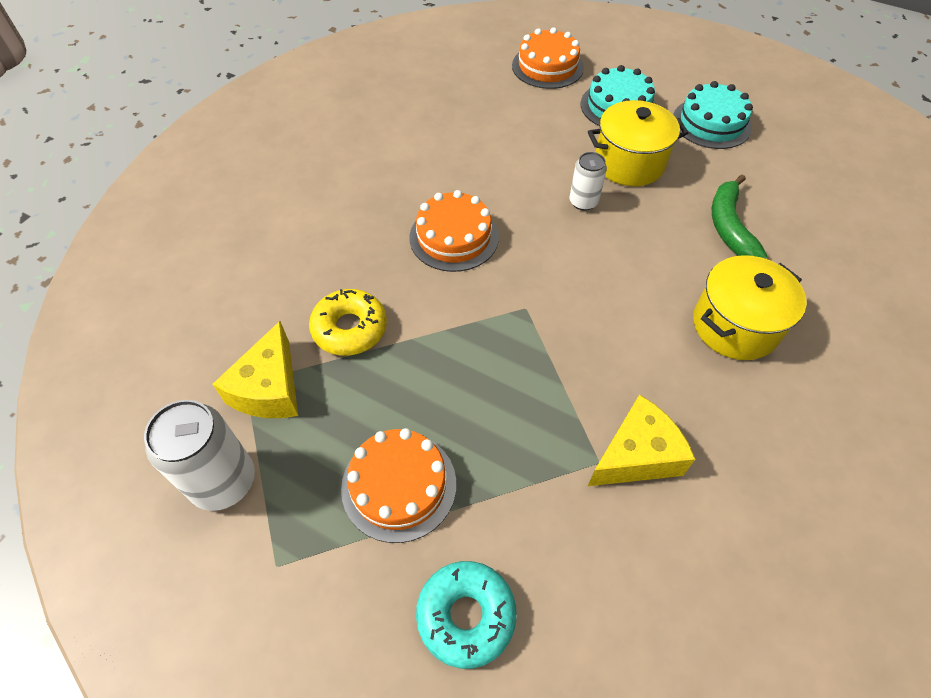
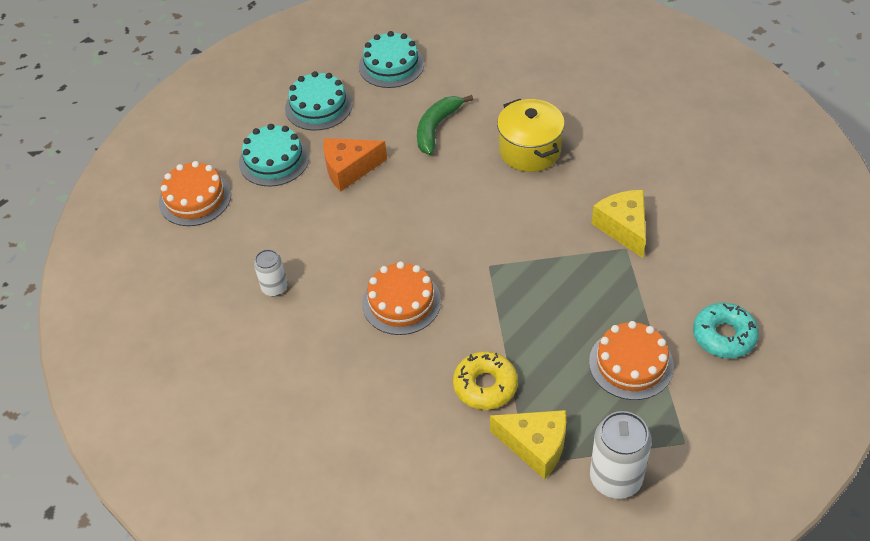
camera: 75 degrees left, 5 degrees down
white can [569,152,607,211] -> white can moved to [254,249,288,296]
yellow pot [588,100,688,186] -> orange cheese [323,138,387,191]
green banana [712,175,767,259] -> green banana turned 105 degrees clockwise [417,95,473,155]
none -> turquoise cake [359,31,424,88]

